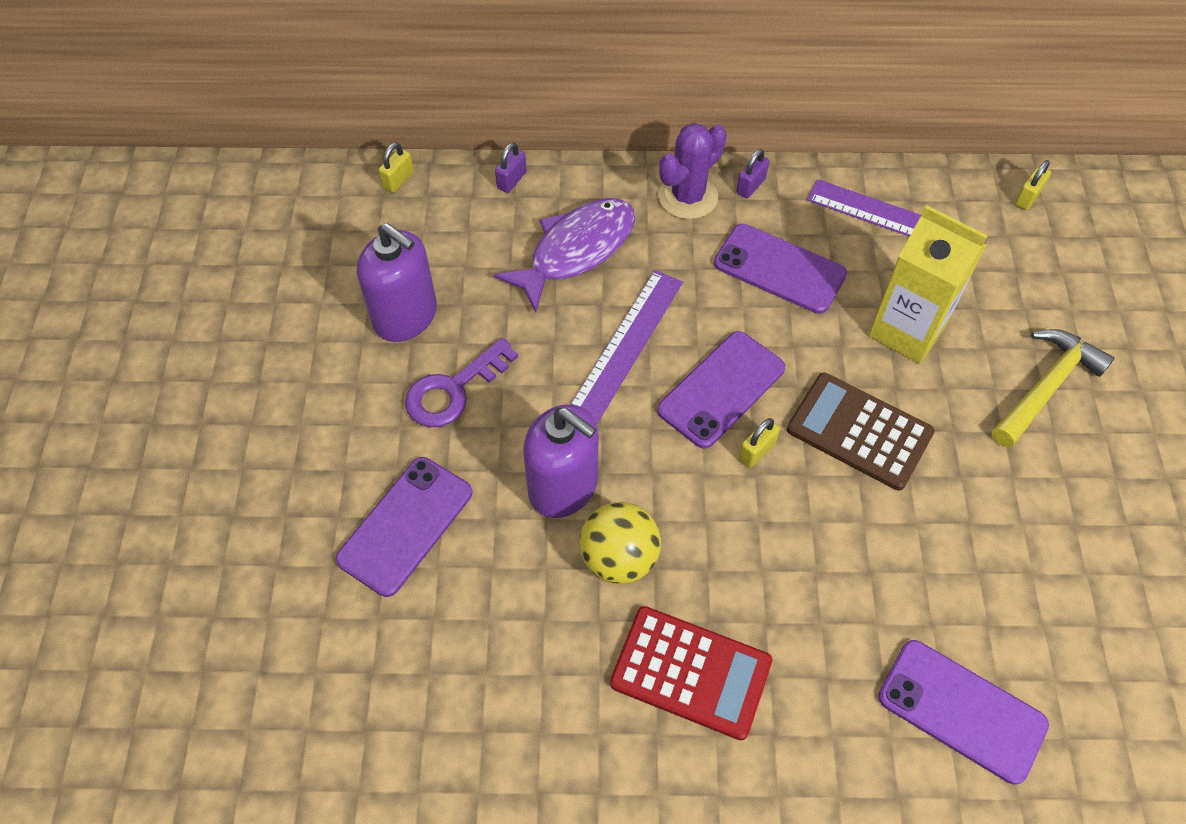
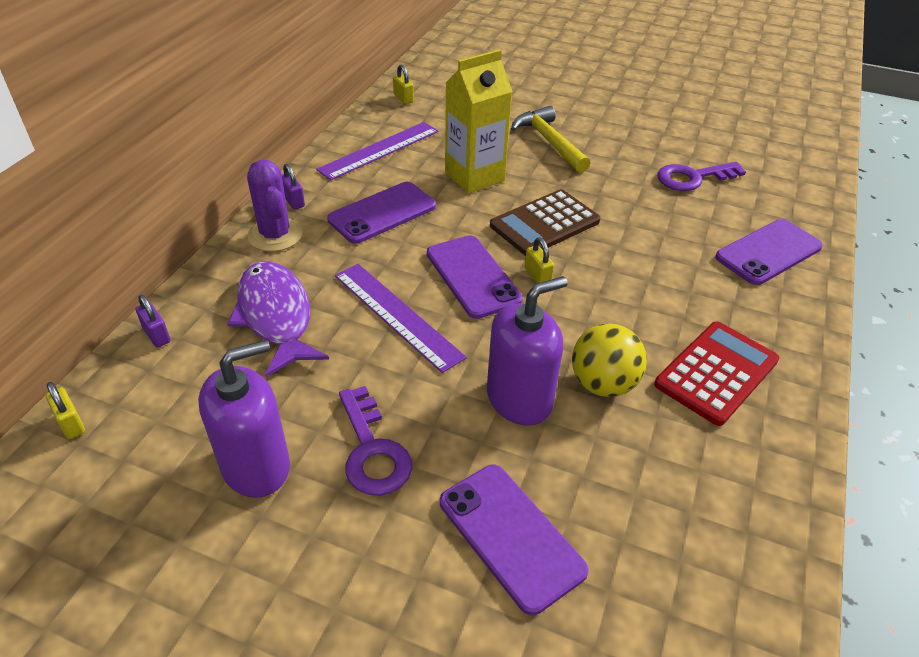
camera: 70 degrees left, 15 degrees down
none -> purple key [658,162,746,191]

